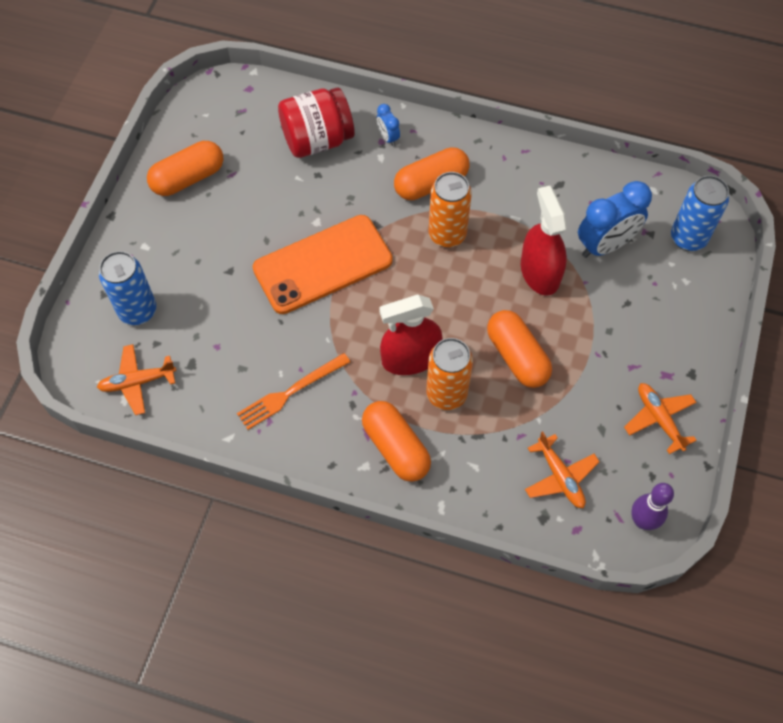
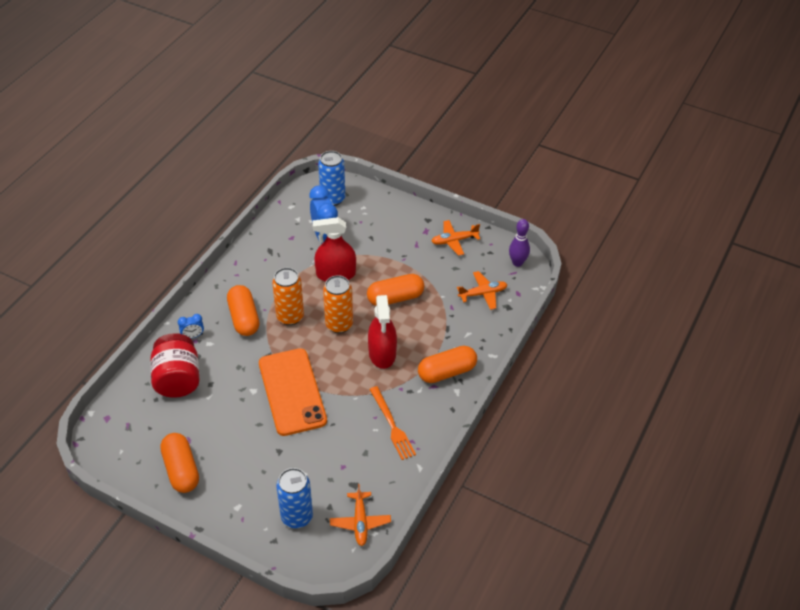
camera: 80 degrees left, 15 degrees down
orange can [426,338,473,410] -> orange can moved to [323,275,353,333]

